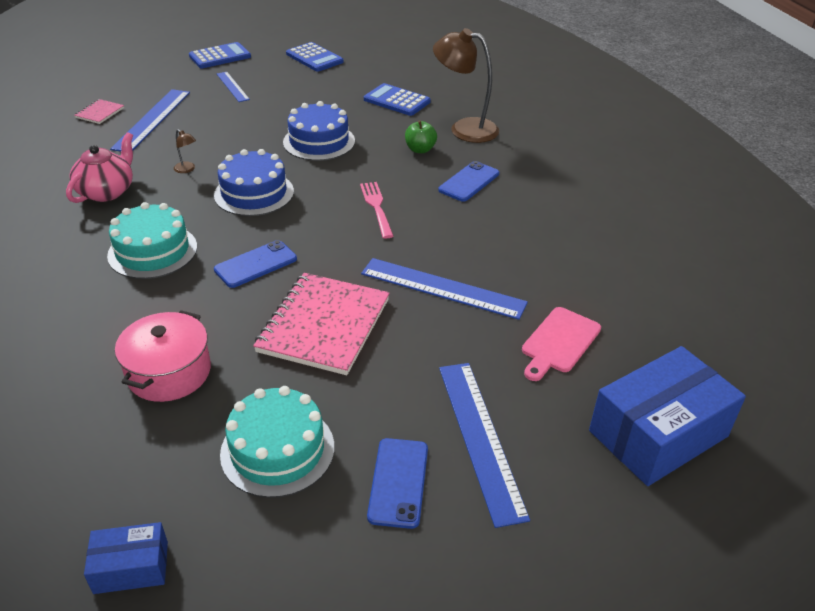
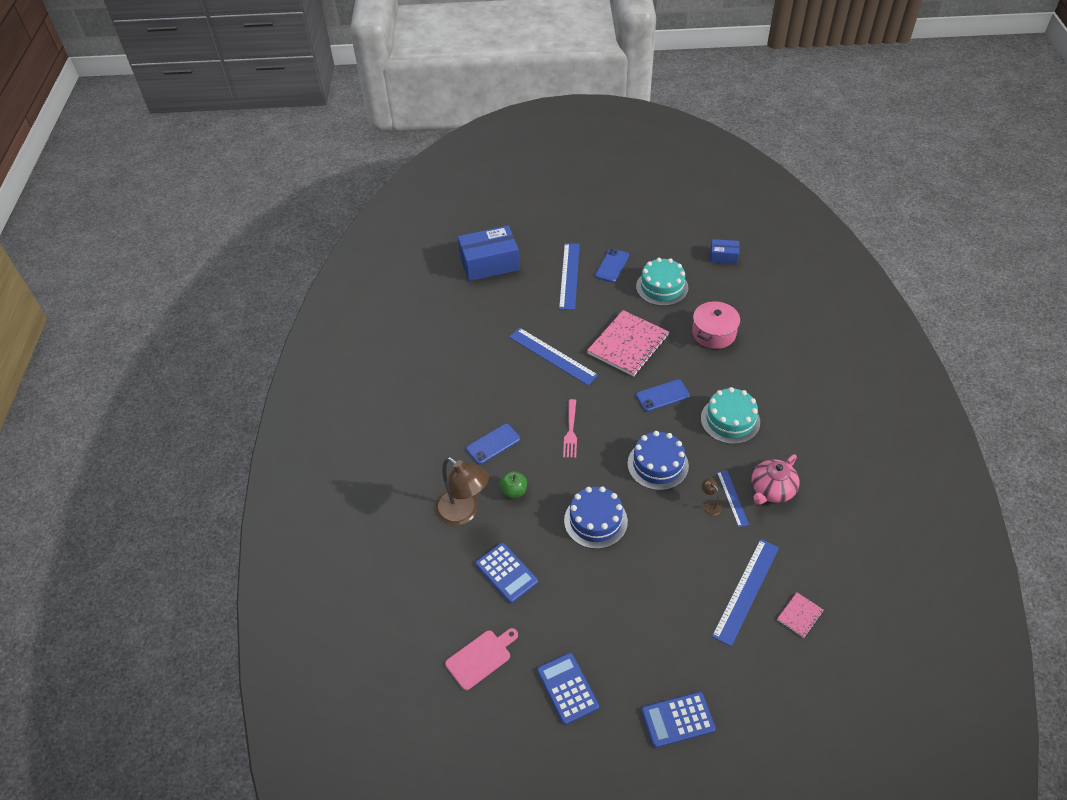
camera: 160 degrees left, 10 degrees up
blue ruler [217,72,250,102] -> blue ruler moved to [717,470,749,527]
pink cutting board [522,307,601,381] -> pink cutting board moved to [445,628,518,690]

